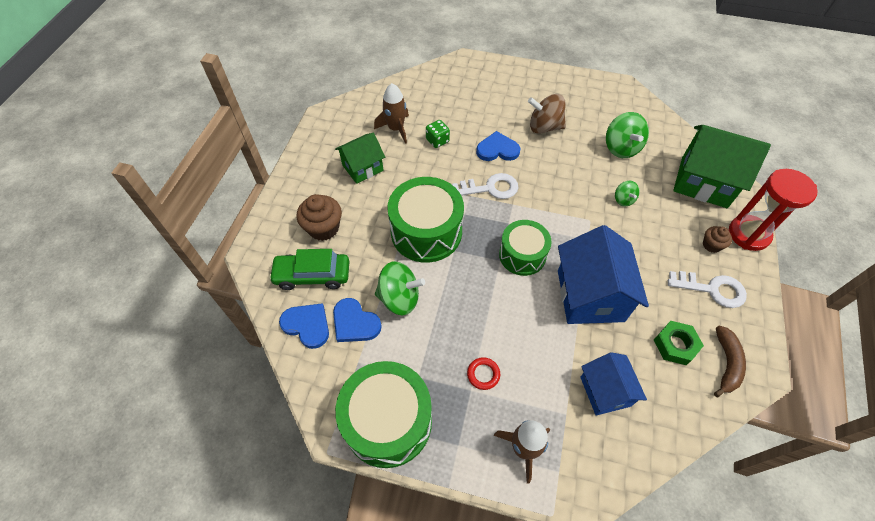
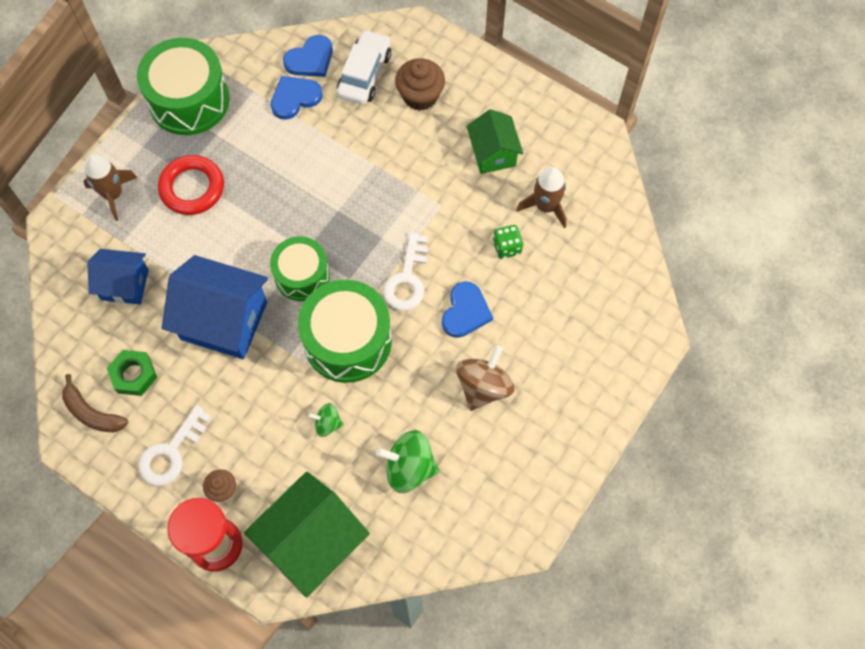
camera: 110 degrees right, 10 degrees up
green car [269,249,350,290] -> white car [337,30,391,105]
green spinning top [375,261,425,315] -> none
green drum [387,177,464,263] -> green drum moved to [298,280,392,383]
red ring [467,357,500,390] -> red ring [158,155,224,215], size x1.99

